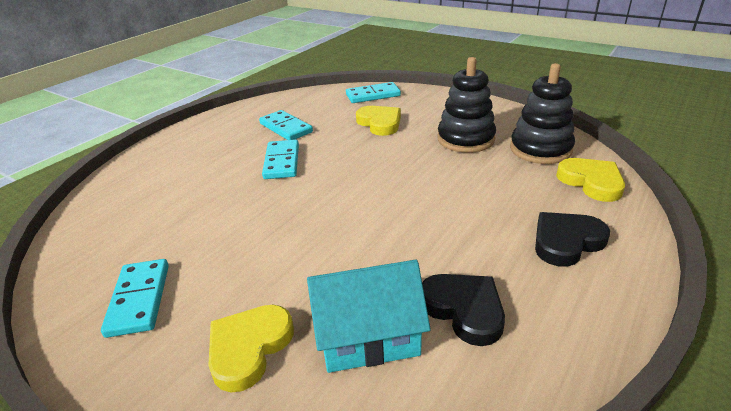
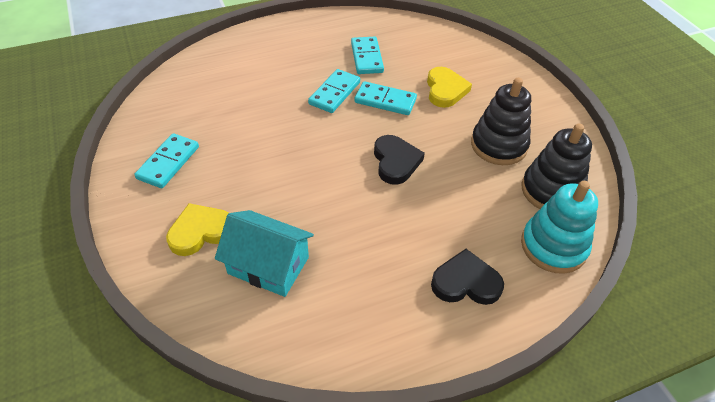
camera: 30 degrees right, 15 degrees up
turquoise domino [346,82,401,103] -> turquoise domino moved to [354,81,417,115]
black heart [422,274,505,346] -> black heart moved to [374,135,425,185]
yellow heart [556,158,625,202] -> turquoise stacking toy [521,181,598,274]

